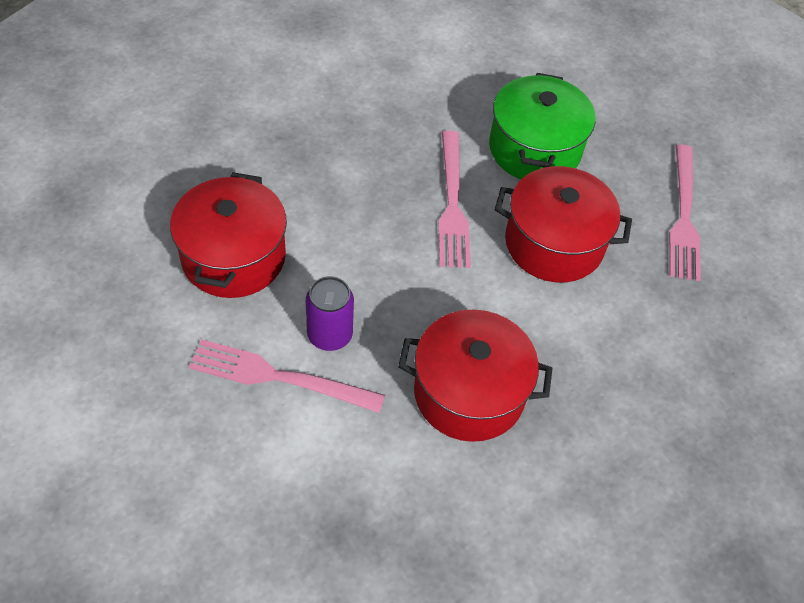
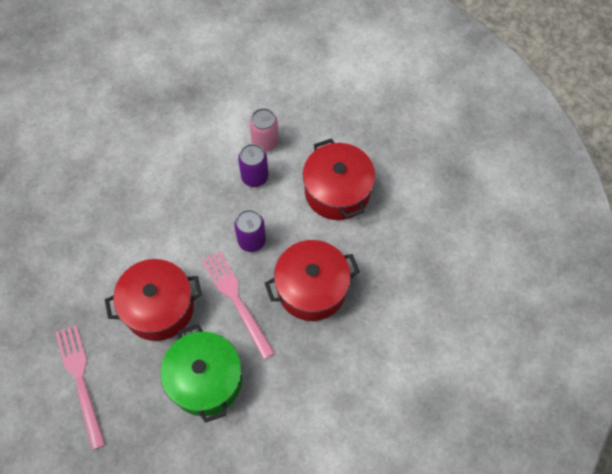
camera: 155 degrees right, 10 degrees up
pink fork [189,339,385,413] -> pink can [250,108,279,152]
red pot [398,309,553,442] -> red pot moved to [265,240,360,321]
none -> purple can [234,210,266,252]

